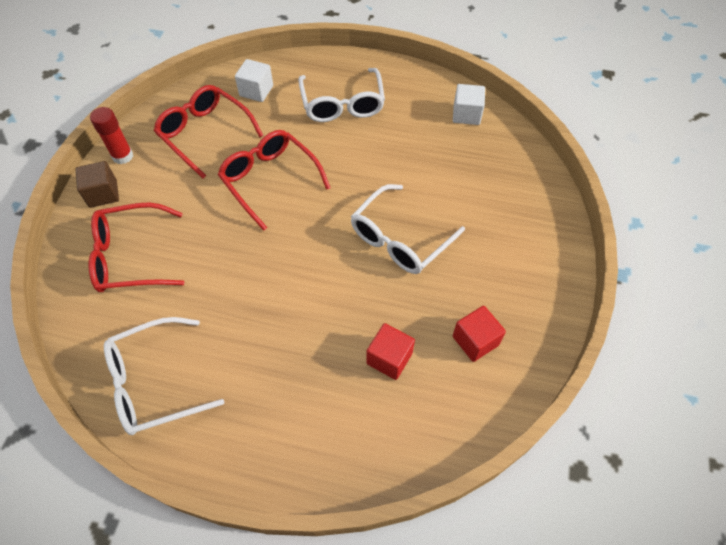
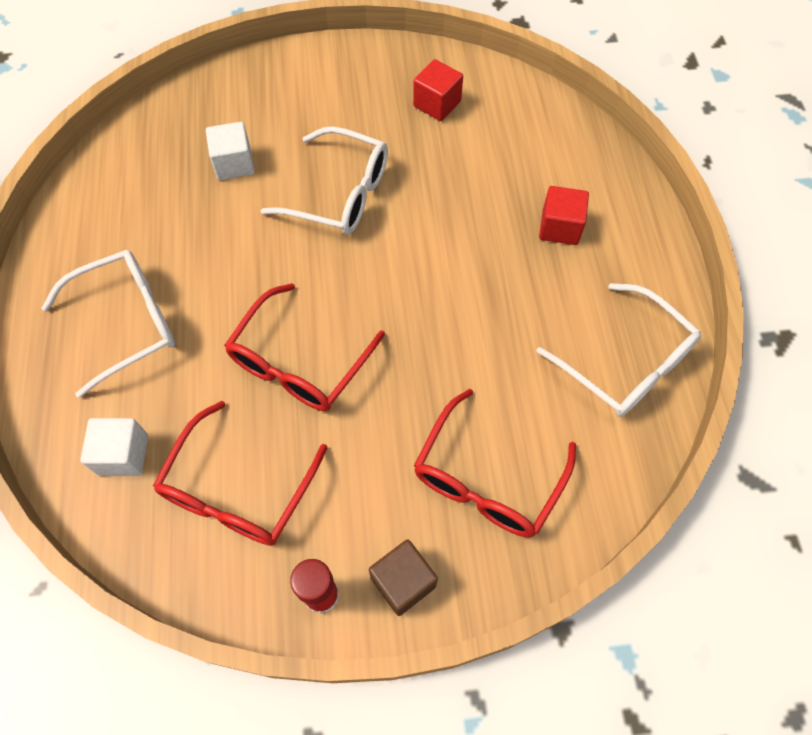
camera: 110 degrees left, 5 degrees up
red glasses [89,202,185,292] -> red glasses turned 60 degrees clockwise [414,389,576,538]
red cube [366,323,415,380] -> red cube moved to [539,186,589,245]
white cube [453,84,485,125] -> white cube moved to [206,122,255,180]

